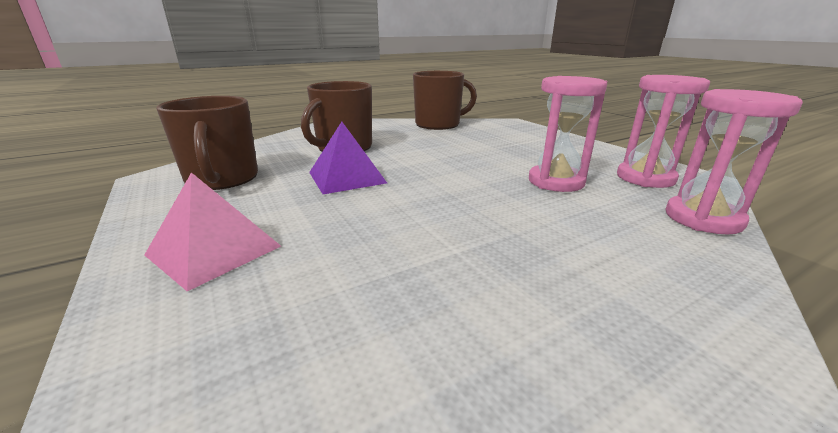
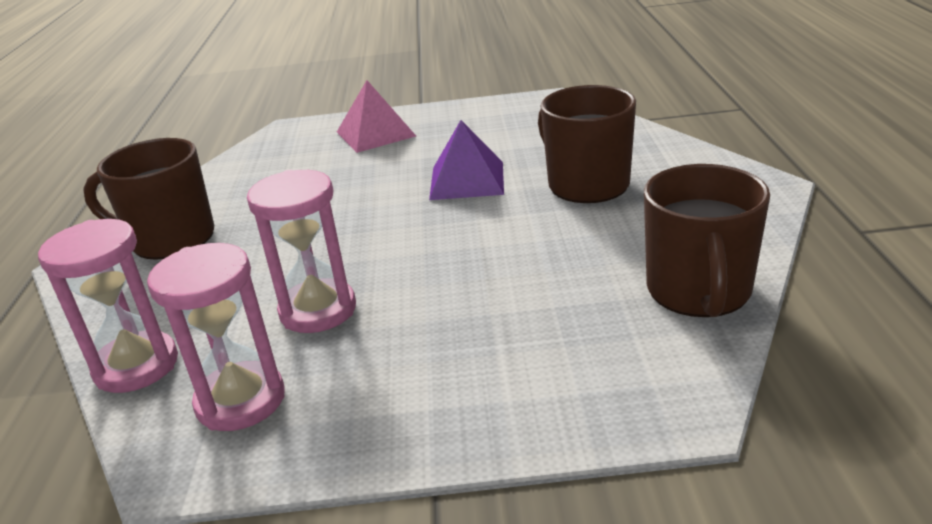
camera: 120 degrees right, 5 degrees up
brown mug [156,96,258,190] -> brown mug moved to [83,138,214,260]

